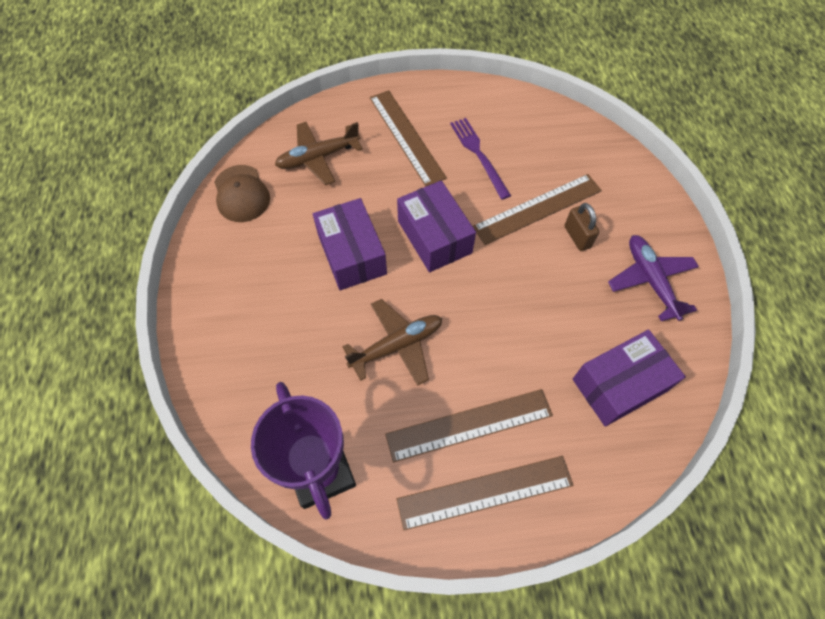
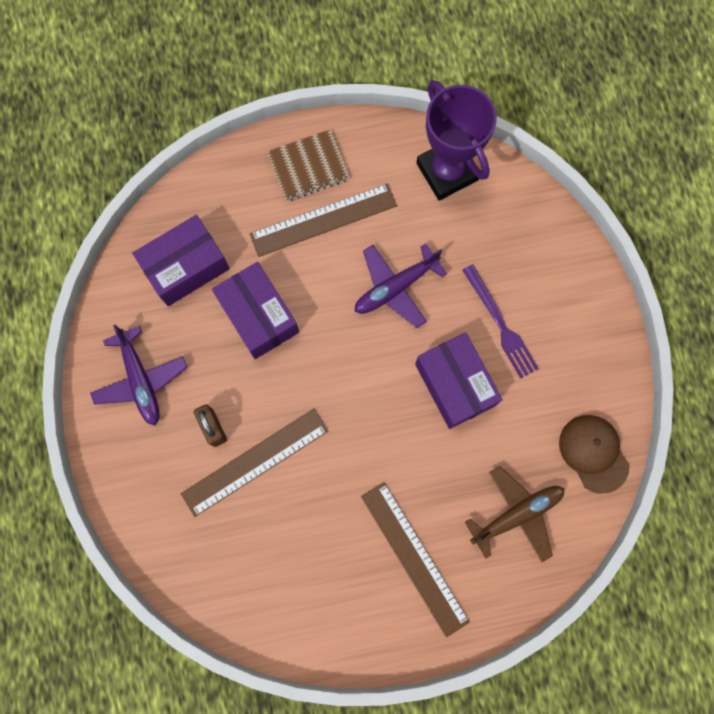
camera: 175 degrees right, 15 degrees up
brown plane [342,299,442,386] -> purple plane [355,243,447,328]
brown ruler [396,456,574,530] -> brown notebook [267,130,350,201]
purple box [397,181,476,272] -> purple box moved to [212,262,299,359]
purple fork [450,118,511,200] -> purple fork moved to [462,264,539,379]

